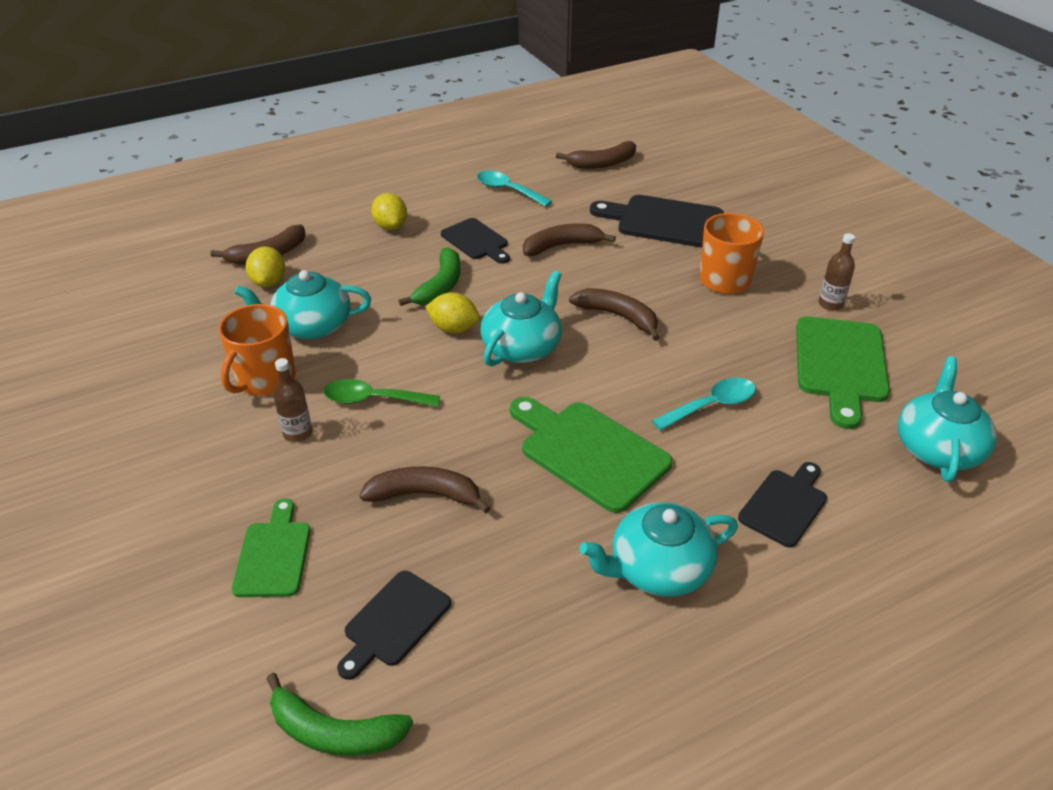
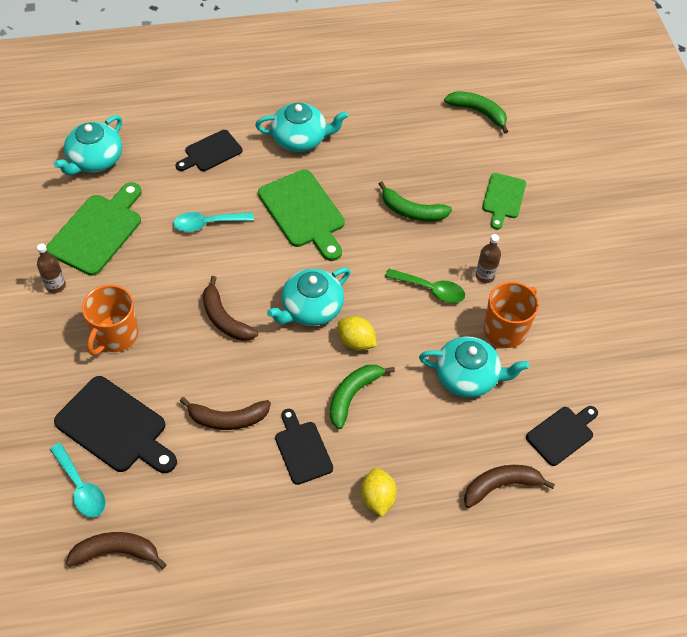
camera: 165 degrees left, 15 degrees up
yellow lemon [246,246,285,287] -> none
black cutting board [337,571,451,680] -> black cutting board moved to [526,406,598,466]
brown banana [359,467,491,513] -> green banana [379,181,452,221]
turquoise spoon [477,171,552,207] -> turquoise spoon moved to [50,443,106,517]

